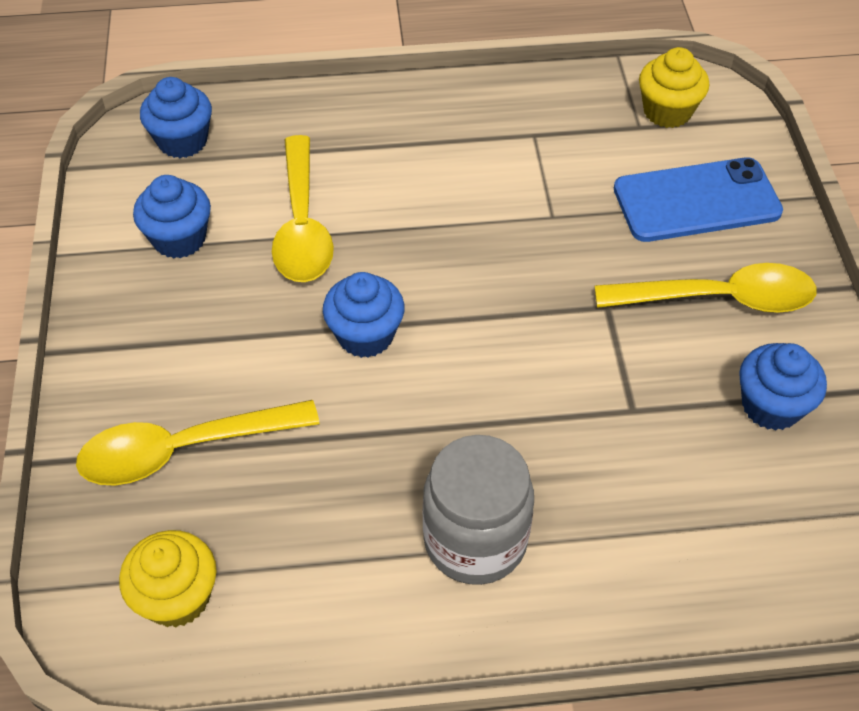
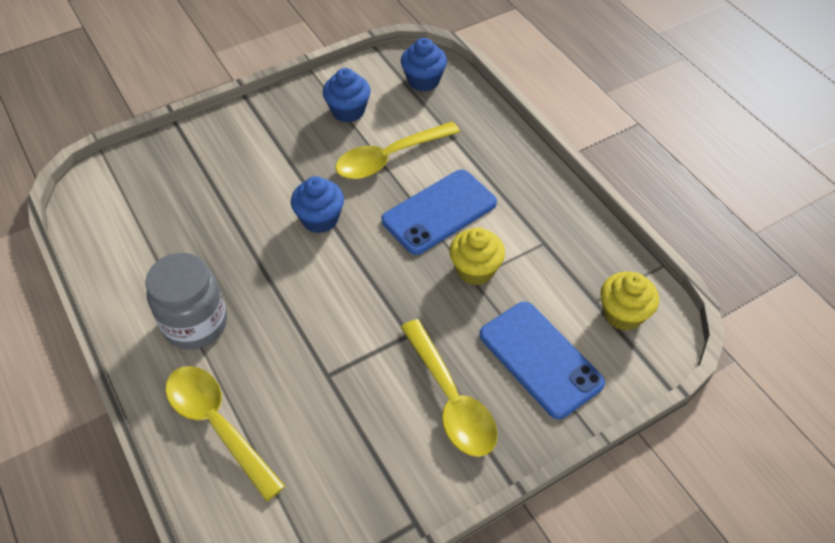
camera: 65 degrees right, 0 degrees up
yellow spoon [76,400,320,486] -> yellow spoon moved to [165,366,285,502]
yellow cupcake [119,530,217,628] -> yellow cupcake moved to [449,227,505,285]
blue cupcake [739,343,827,431] -> none
none -> blue phone [382,170,497,255]

